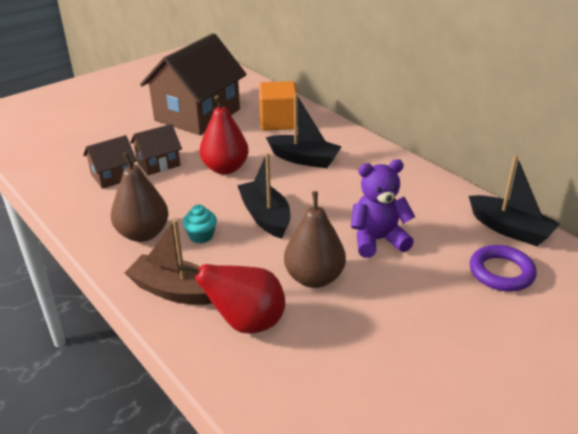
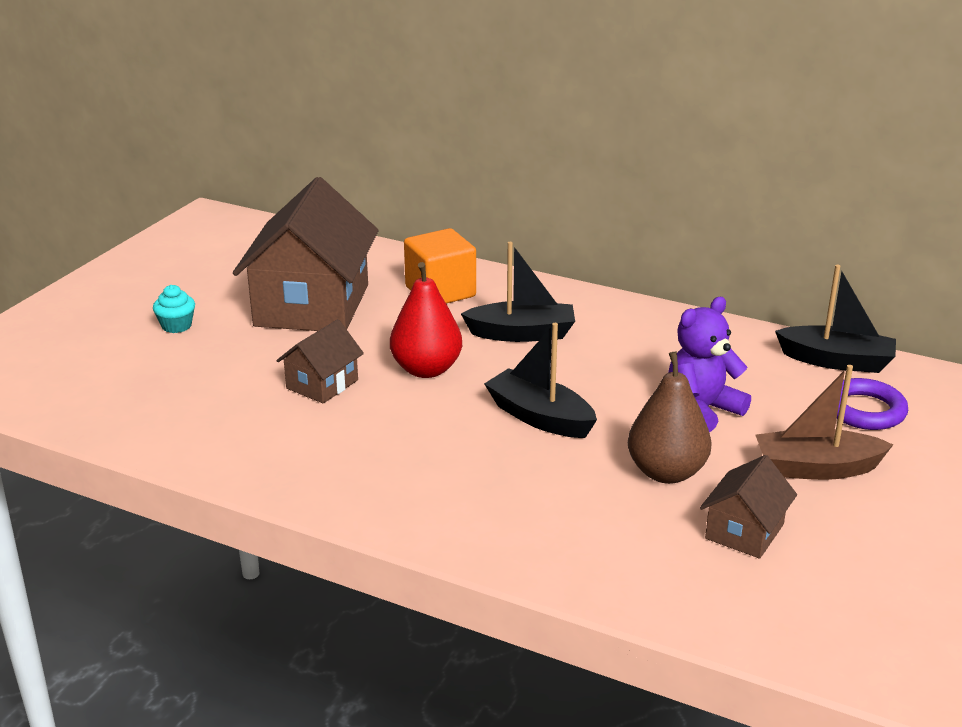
camera: 25 degrees left, 5 degrees down
brown house [83,135,137,189] -> brown house moved to [700,455,797,559]
brown pear [111,152,169,242] -> none
brown boat [125,219,213,305] -> brown boat moved to [756,365,893,480]
red pear [179,264,285,334] -> none
turquoise cupcake [182,205,217,244] -> turquoise cupcake moved to [153,285,195,333]

